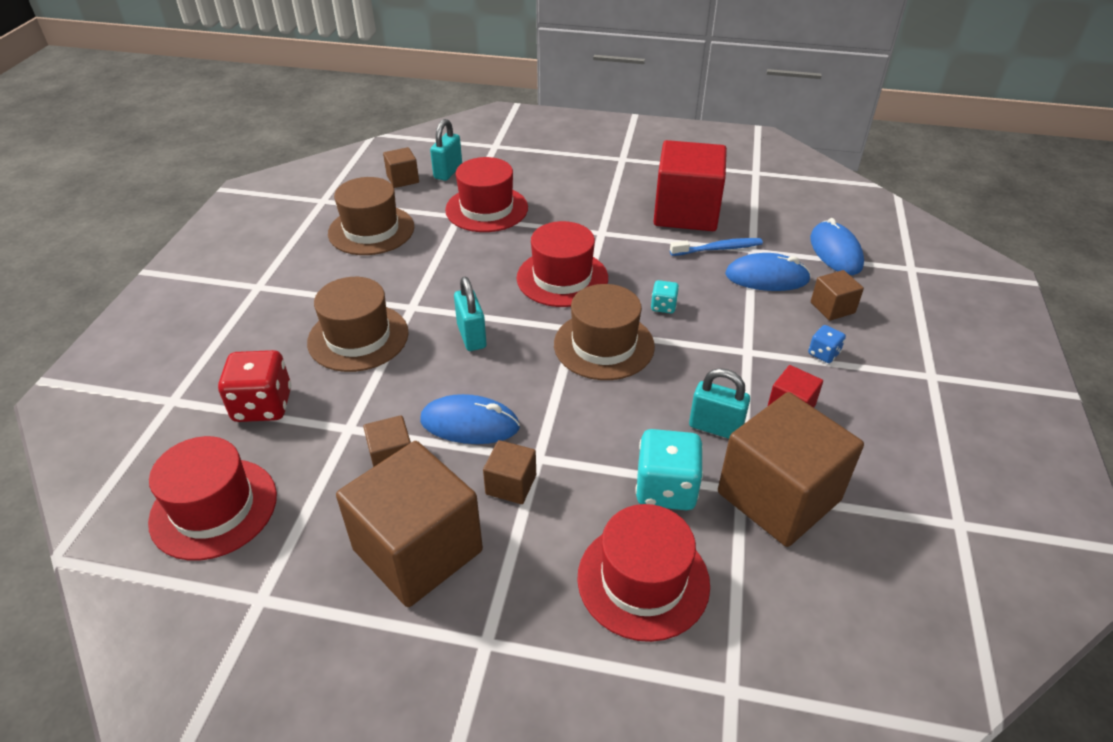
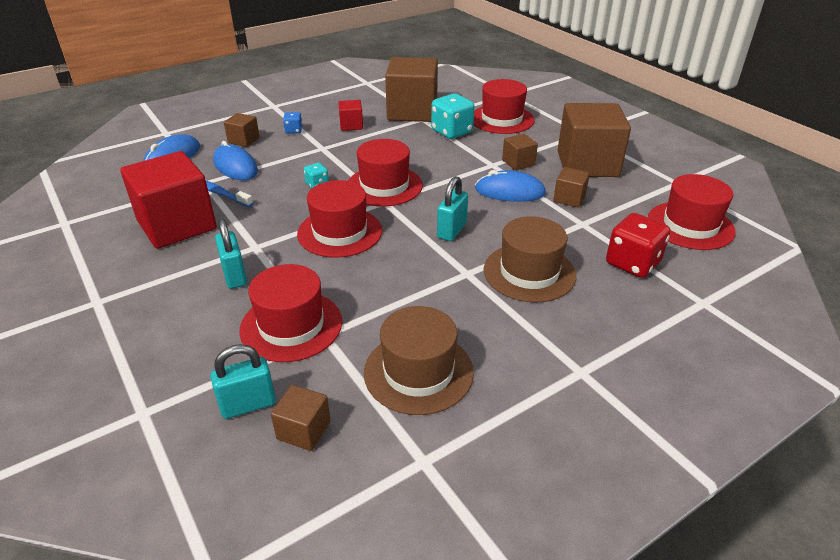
camera: 135 degrees left, 5 degrees down
blue mouse [420,394,520,444] -> blue mouse turned 45 degrees counterclockwise [475,170,546,202]
brown hat [554,284,655,380] -> red hat [348,139,423,206]
turquoise padlock [689,368,750,439] -> turquoise padlock moved to [215,219,247,289]

